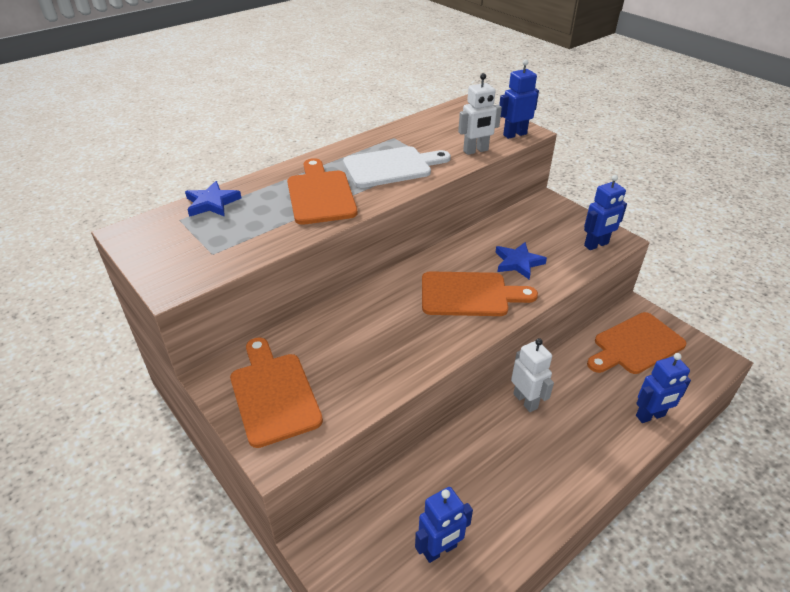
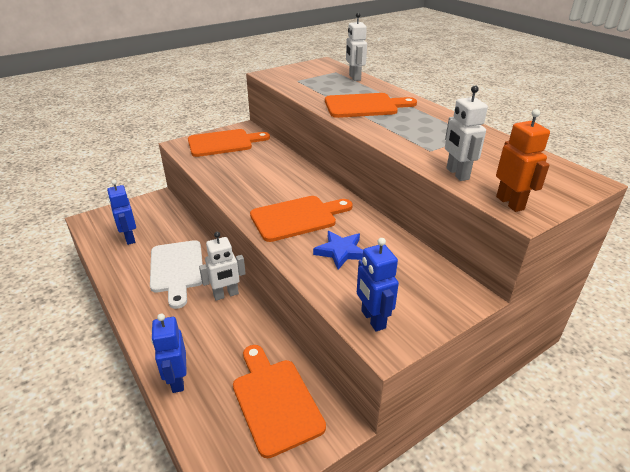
camera: 95 degrees right, 5 degrees down
blue star [185,181,241,217] -> white robot [346,13,367,81]
white cutting board [343,146,451,188] -> white cutting board moved to [150,240,203,309]
orange cutting board [422,271,538,316] -> orange cutting board turned 120 degrees counterclockwise [250,196,353,242]
blue robot [499,59,539,139] -> orange robot [496,109,550,212]

